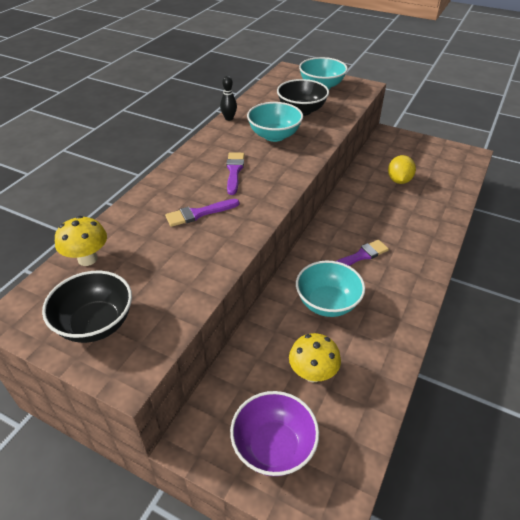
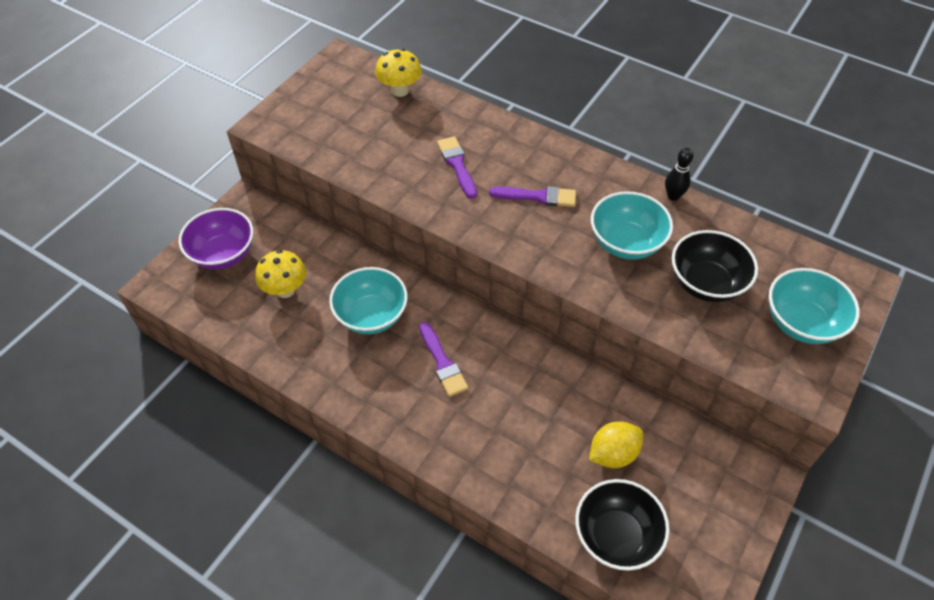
camera: 95 degrees right, 10 degrees up
black bowl [42,271,132,343] -> black bowl moved to [575,479,670,571]
yellow lemon [388,155,416,184] -> yellow lemon turned 45 degrees counterclockwise [589,421,643,468]

